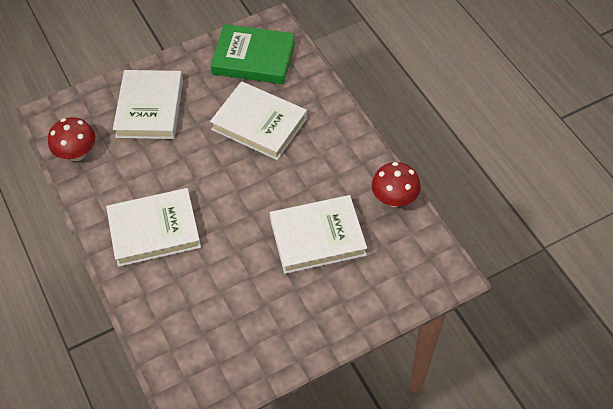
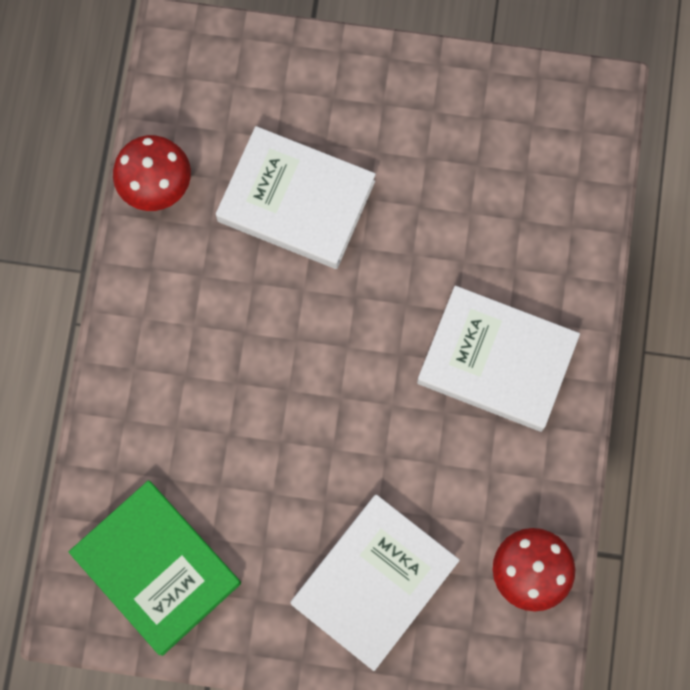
camera: 145 degrees left, 20 degrees up
white book [210,81,307,160] -> none

